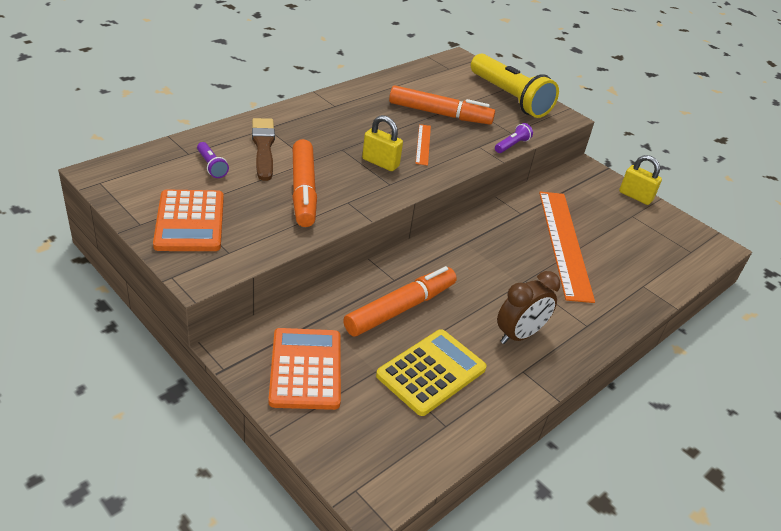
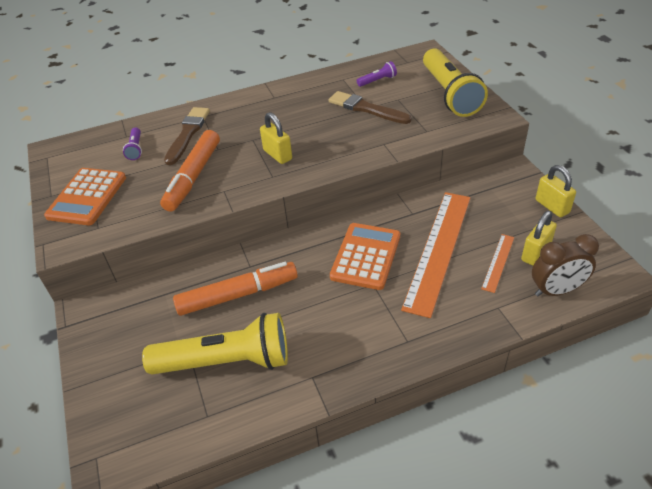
camera: 30 degrees right, 5 degrees up
orange calculator [269,328,341,410] -> orange calculator moved to [330,223,400,290]
yellow calculator [376,329,487,416] -> yellow flashlight [142,313,288,374]
orange marker [389,85,495,125] -> brown brush [329,91,411,124]
orange ruler [415,124,431,166] -> orange ruler moved to [481,234,514,293]
purple flashlight [495,123,533,153] -> purple flashlight moved to [357,61,397,87]
brown clock [497,271,560,344] -> brown clock moved to [532,234,599,296]
none -> yellow padlock [521,211,557,266]

